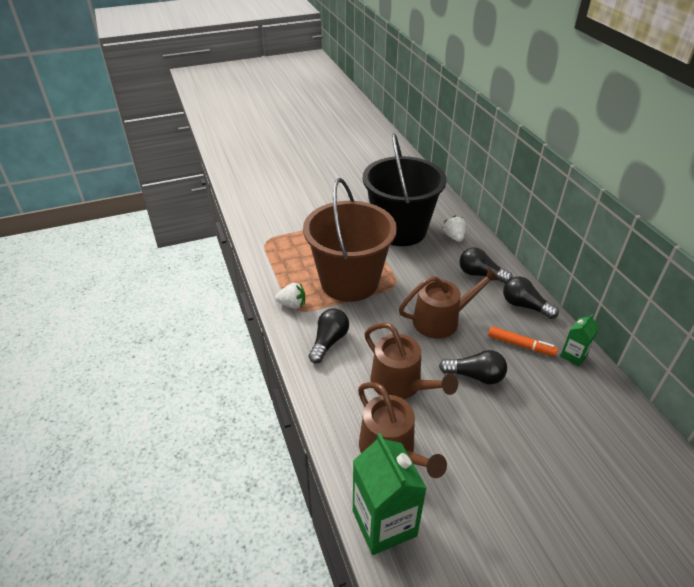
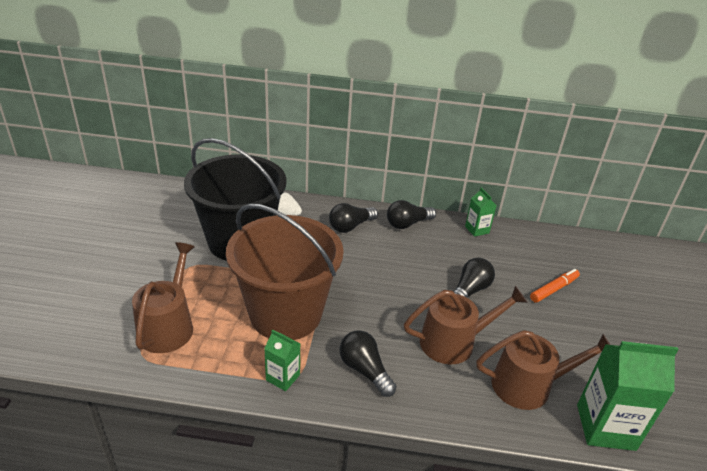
camera: 65 degrees left, 5 degrees down
white strawberry [275,283,305,309] -> green carton [264,330,301,391]
brown watering can [399,267,500,339] -> brown watering can moved to [132,242,195,353]
orange marker [488,326,558,356] -> orange marker moved to [530,269,580,303]

